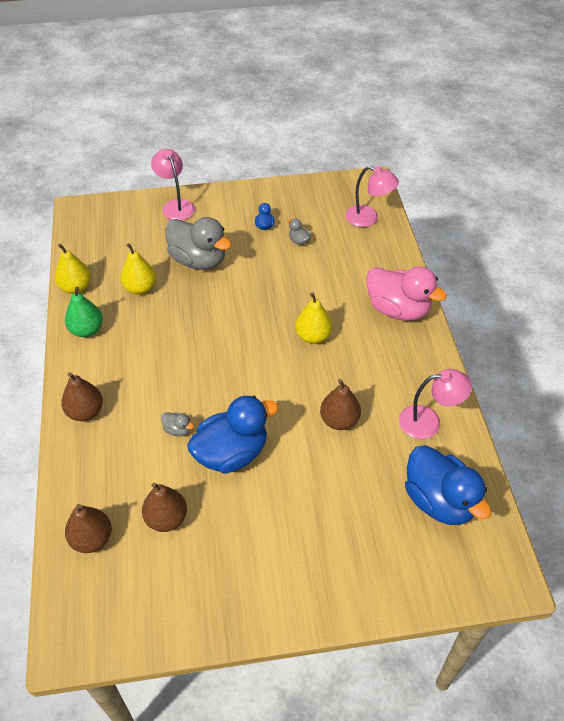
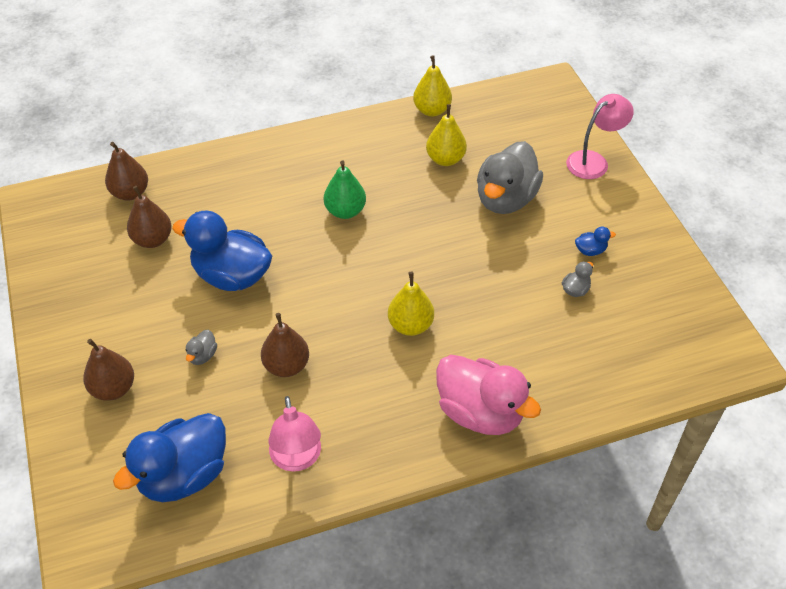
camera: 80 degrees right, 0 degrees up
brown pear [61,372,103,421] -> brown pear moved to [83,339,134,401]
green pear [65,286,103,337] -> green pear moved to [324,160,366,219]
grey duck [161,412,194,437] -> grey duck moved to [185,330,217,365]
blue duck [187,395,278,474] -> blue duck turned 150 degrees clockwise [172,211,272,291]
pink lamp [345,166,399,227] -> none
pink duck [366,266,447,321] -> pink duck turned 75 degrees counterclockwise [436,355,541,435]

